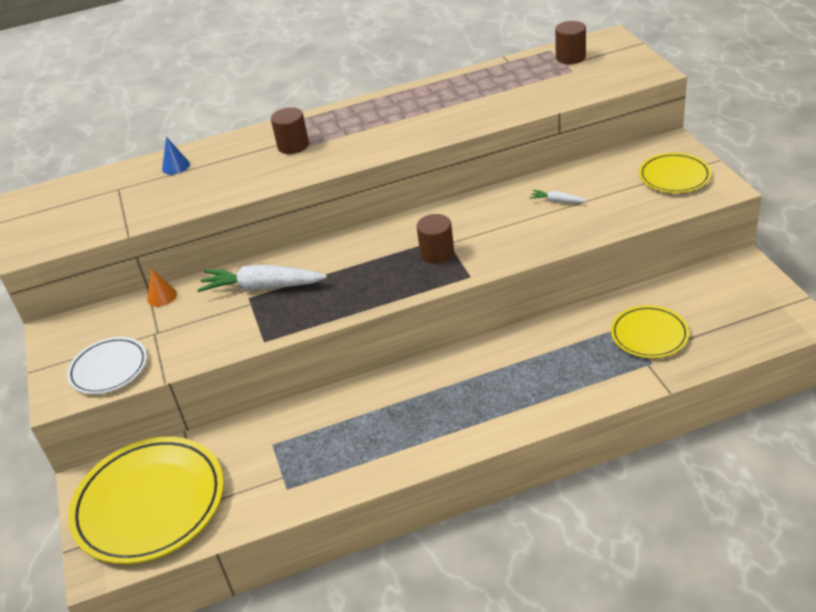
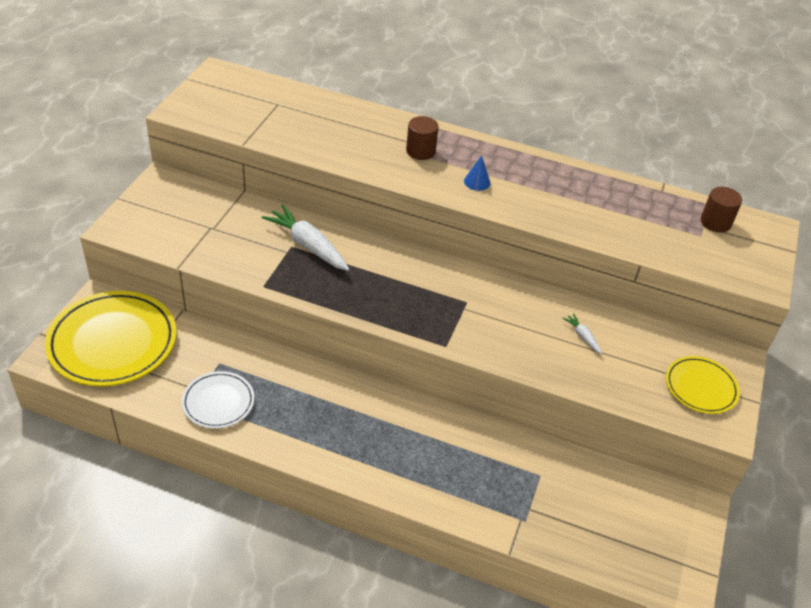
camera: 30 degrees right, 5 degrees up
white plate [67,337,147,394] -> white plate moved to [182,371,255,429]
orange cone [147,268,177,307] -> none
blue cone [162,137,190,175] -> blue cone moved to [464,155,490,191]
brown cylinder [417,214,454,264] -> none
yellow plate [611,305,689,358] -> none

